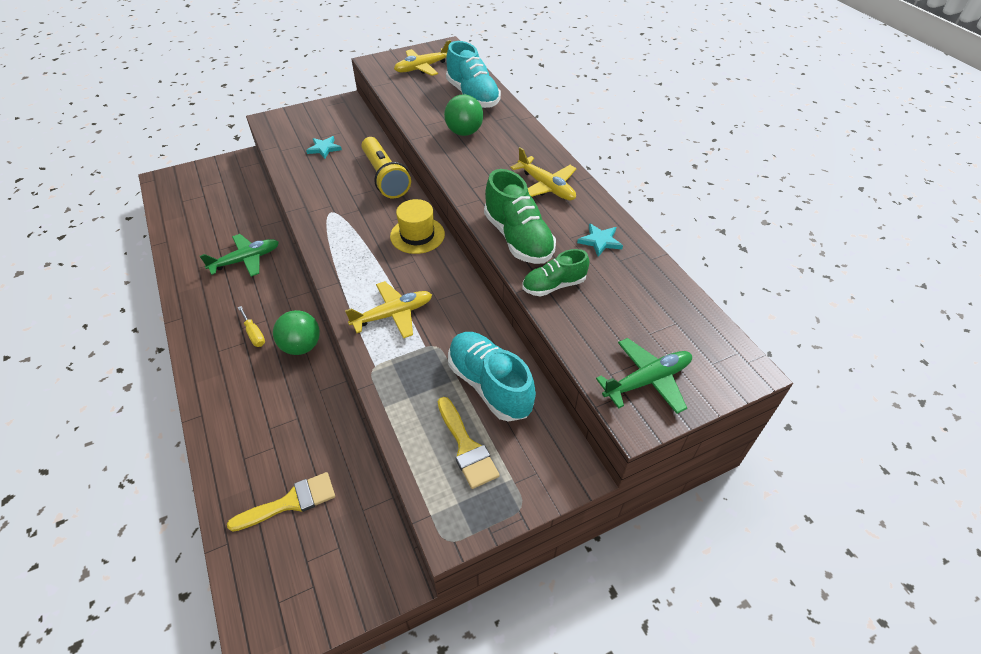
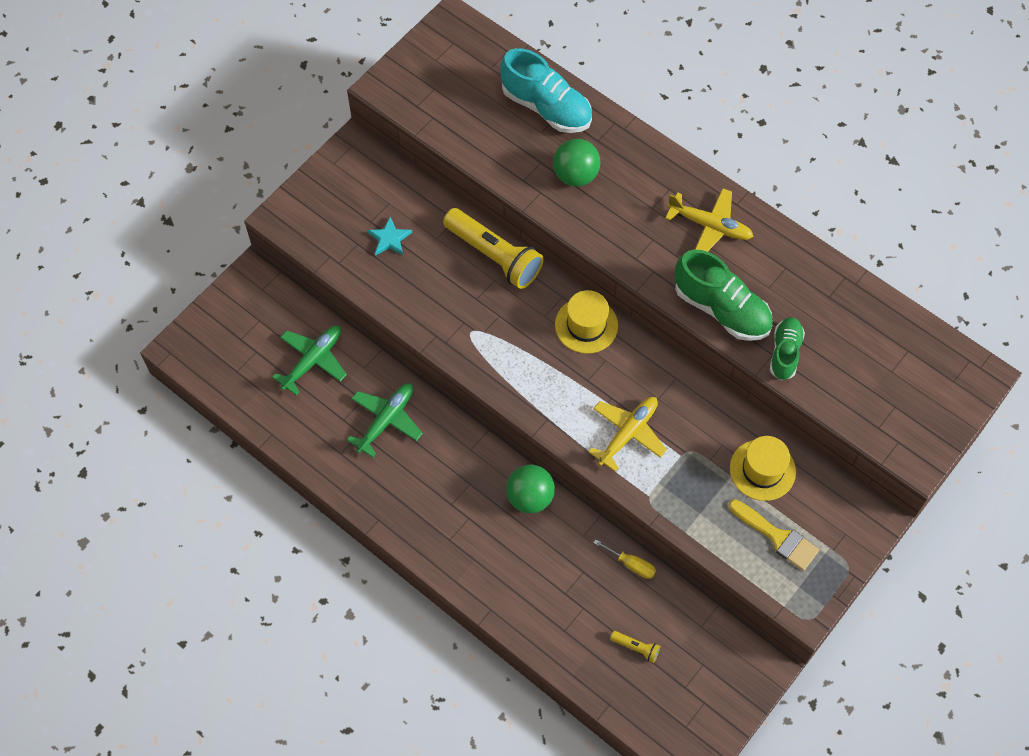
camera: 25 degrees left, 15 degrees up
yellow brush [227,472,335,532] -> yellow flashlight [610,631,660,663]
yellow screwdriver [237,306,265,347] -> yellow screwdriver moved to [593,539,656,579]
yellow plane [394,40,451,76] -> none
turquoise shoe [448,332,536,421] -> yellow hat [730,436,796,501]
green shoe [522,249,590,296] -> green shoe turned 150 degrees clockwise [770,317,805,380]
turquoise star [577,223,623,257] -> none
green plane [596,338,692,414] -> green plane moved to [272,326,347,395]

